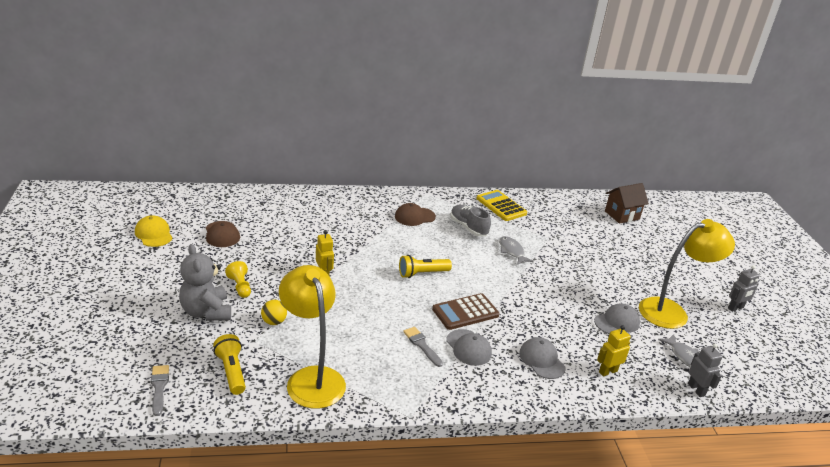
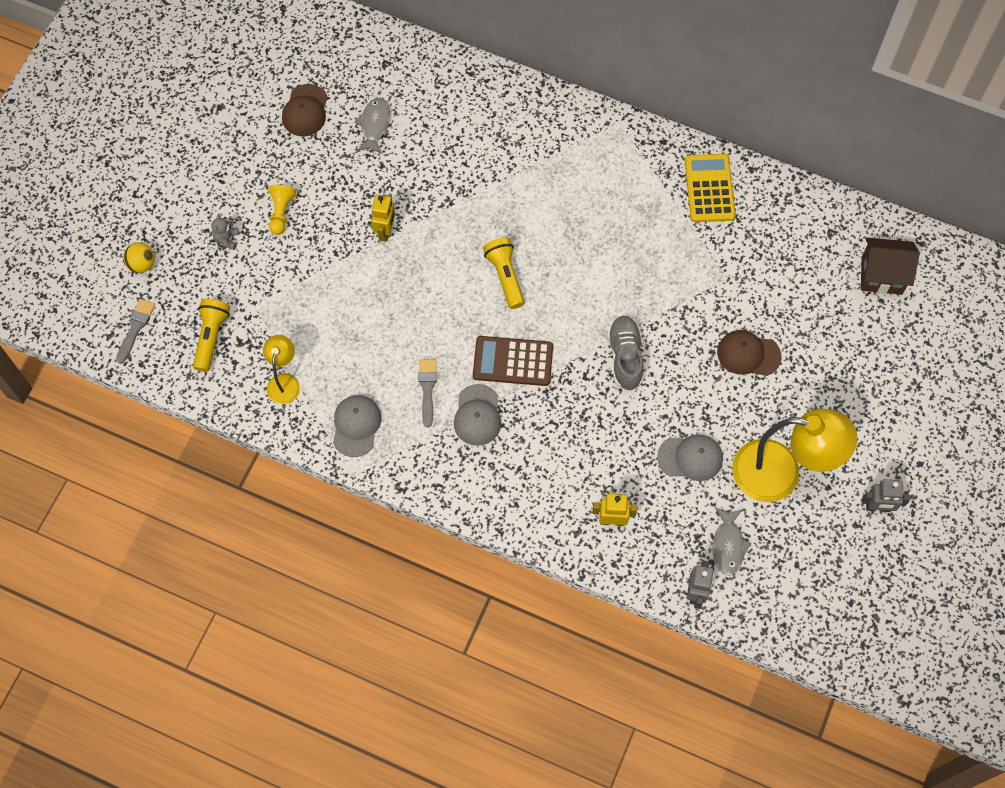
camera: 35 degrees right, 35 degrees up
yellow cap [135,215,173,247] -> none
grey teddy bear [179,244,231,321] -> grey teddy bear [211,214,239,250], size x0.43
yellow ball [261,300,287,325] -> yellow ball moved to [123,243,155,273]
yellow lamp [279,265,346,409] -> yellow lamp [263,335,300,404], size x0.51
brown cap [395,203,436,226] -> brown cap moved to [717,330,781,376]
yellow flashlight [399,255,452,278] -> yellow flashlight turned 60 degrees clockwise [483,238,525,309]
grey shoe [450,205,491,237] -> grey shoe moved to [607,316,644,391]
grey fish [499,236,534,265] -> grey fish moved to [354,98,390,154]
grey cap [519,337,566,379] -> grey cap moved to [333,395,382,457]

